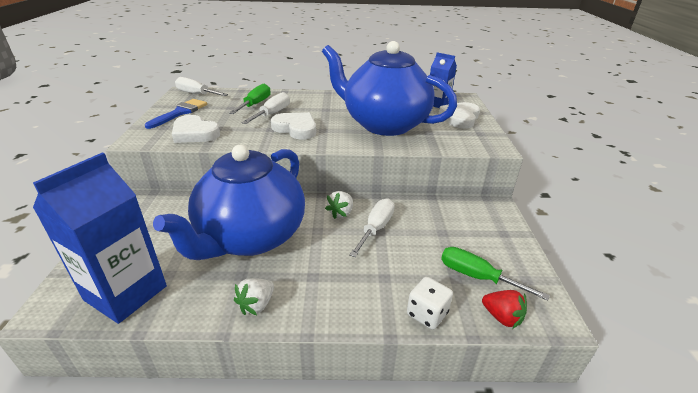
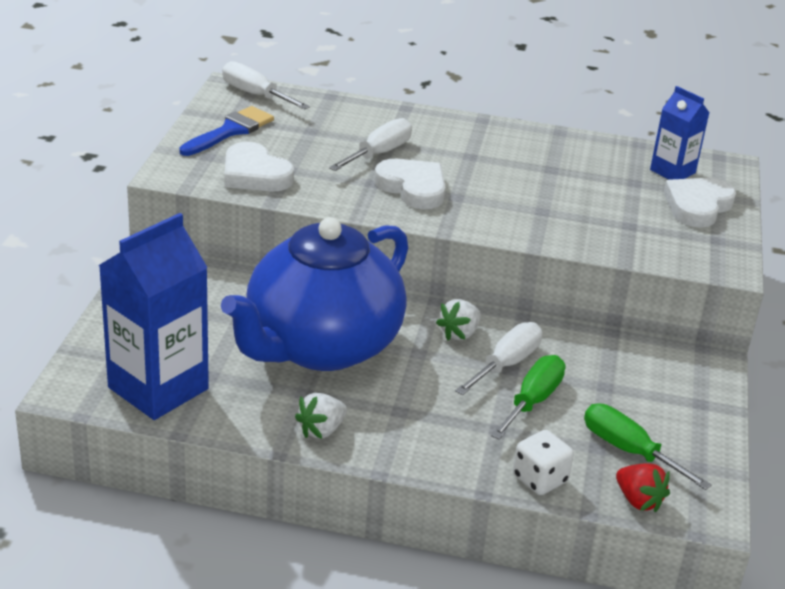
camera: 10 degrees right, 0 degrees up
green screwdriver [229,84,271,114] -> green screwdriver moved to [491,355,566,440]
blue teapot [322,41,457,136] -> none

